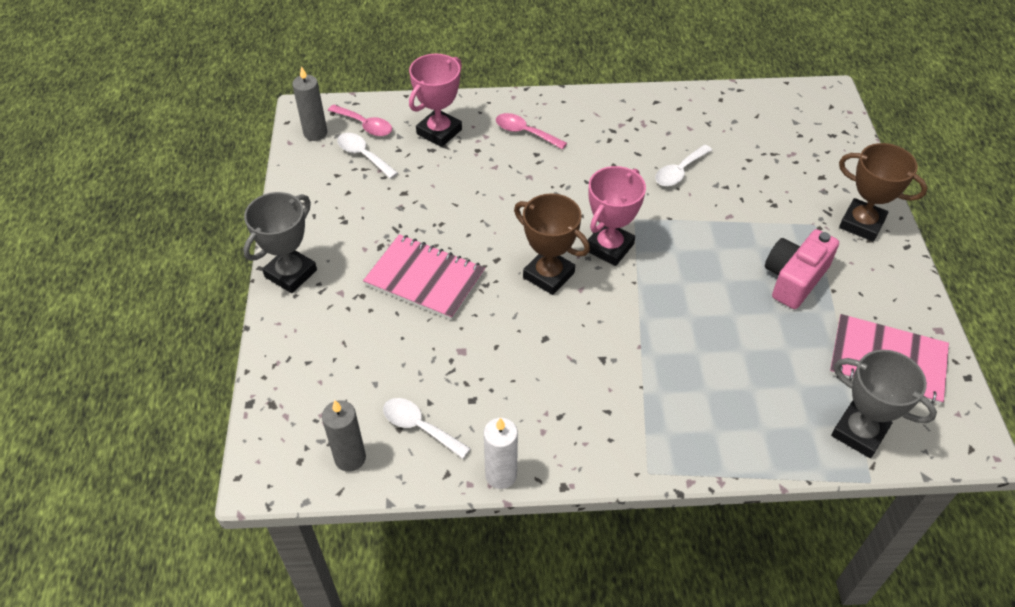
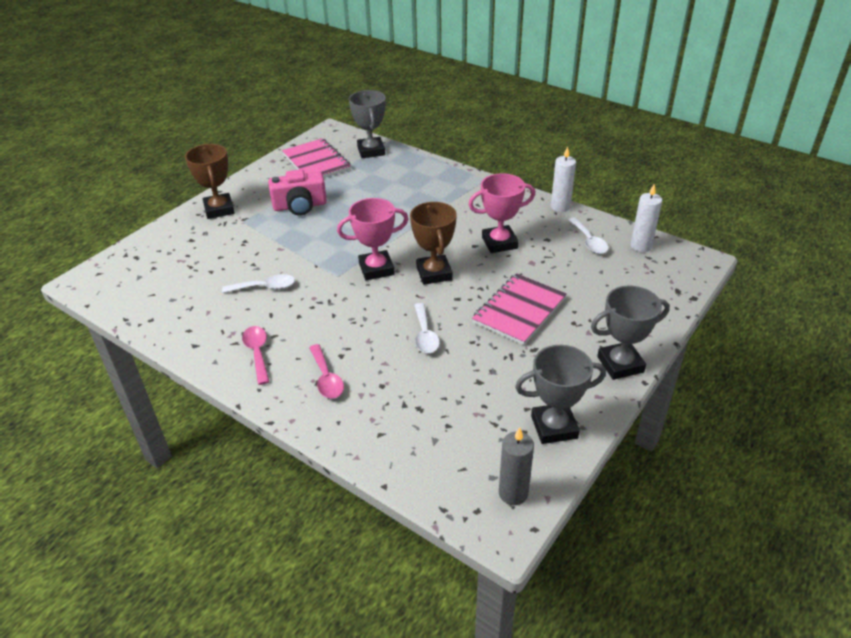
camera: 140 degrees left, 10 degrees down
grey candle [322,400,366,472] -> white candle [631,184,662,252]
pink spoon [328,105,392,136] -> pink spoon moved to [242,326,269,385]
white spoon [337,133,398,179] -> white spoon moved to [414,303,440,353]
pink notebook [363,234,485,320] -> pink notebook turned 60 degrees clockwise [472,273,567,345]
pink trophy [409,54,462,147] -> pink trophy moved to [468,173,535,253]
none -> grey trophy [515,345,606,444]

